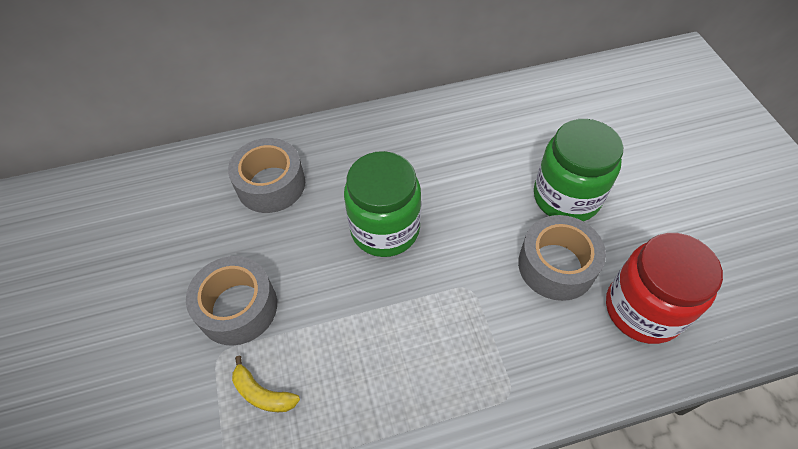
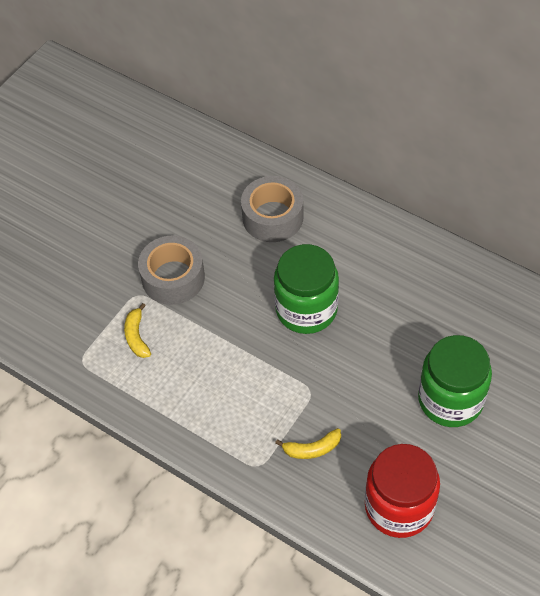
camera: 50 degrees right, 0 degrees up
grey tape [518,215,606,301] -> none
none -> yellow banana [275,428,341,459]

